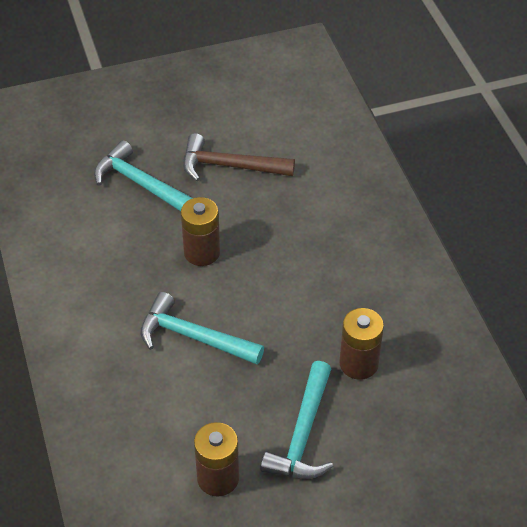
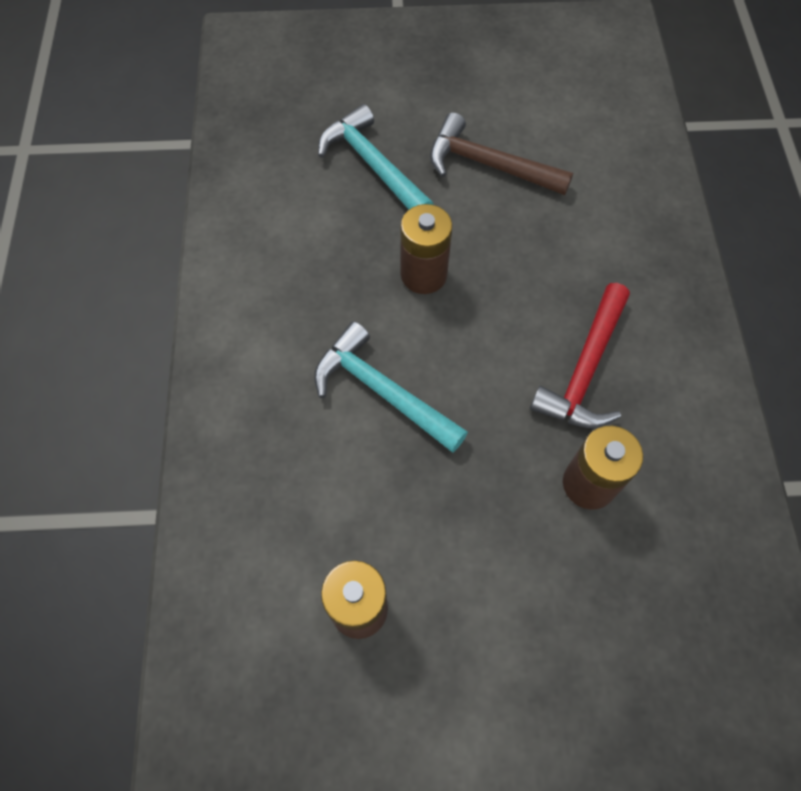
camera: 15 degrees right, 15 degrees up
turquoise hammer [260,361,334,479] -> none
none -> red hammer [530,283,630,428]

